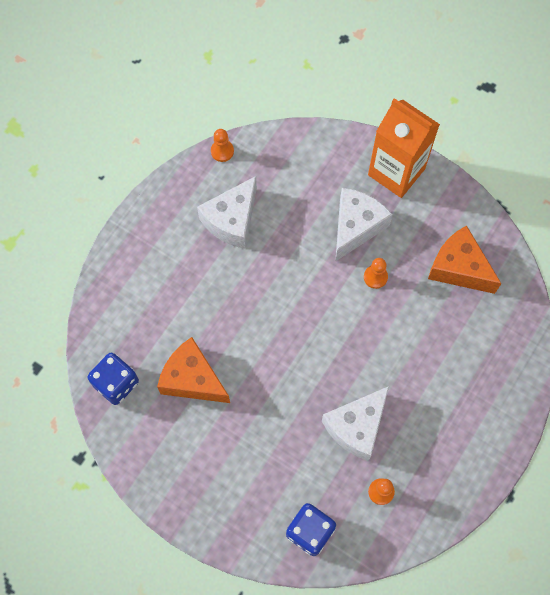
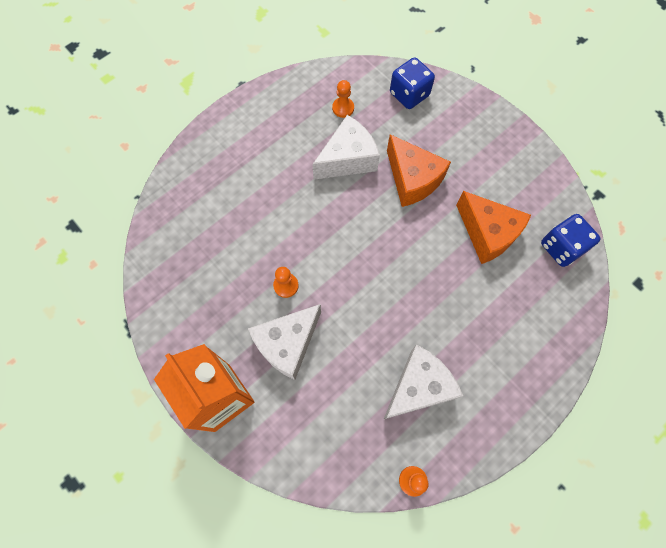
camera: 165 degrees left, 0 degrees up
orange cheese [428,226,502,294] -> orange cheese moved to [387,134,451,207]

